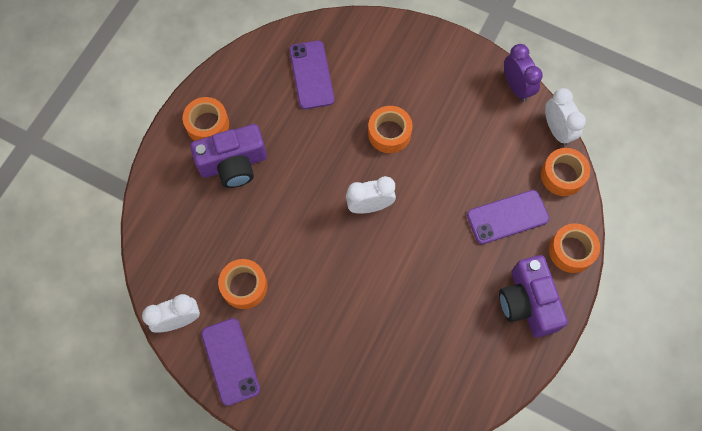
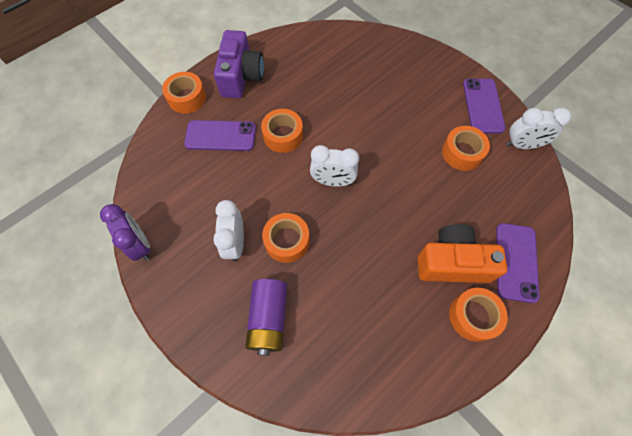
camera: 160 degrees left, 5 degrees down
purple camera [190,124,267,188] -> orange camera [418,224,507,283]
purple phone [289,41,334,109] -> purple phone moved to [496,223,540,303]
purple clock [504,44,543,102] -> purple clock turned 150 degrees clockwise [100,204,151,261]
orange tape [541,148,590,196] -> orange tape moved to [261,109,303,153]
white clock [545,88,586,146] -> white clock moved to [213,200,244,261]
none -> purple battery [245,279,287,356]

